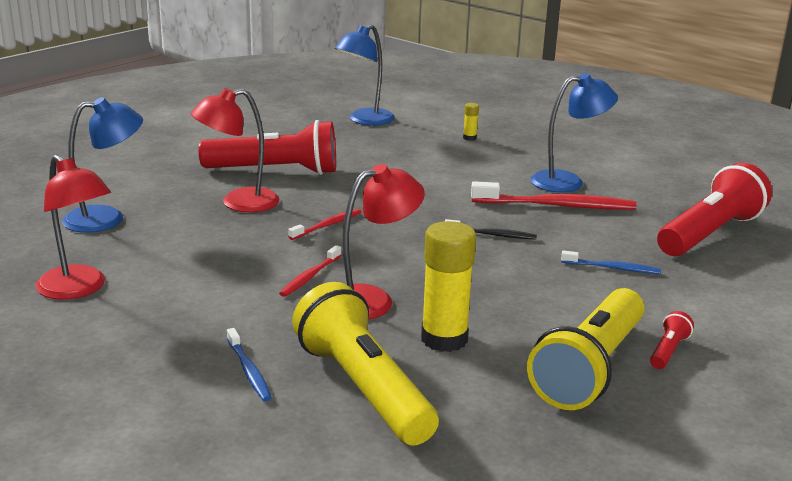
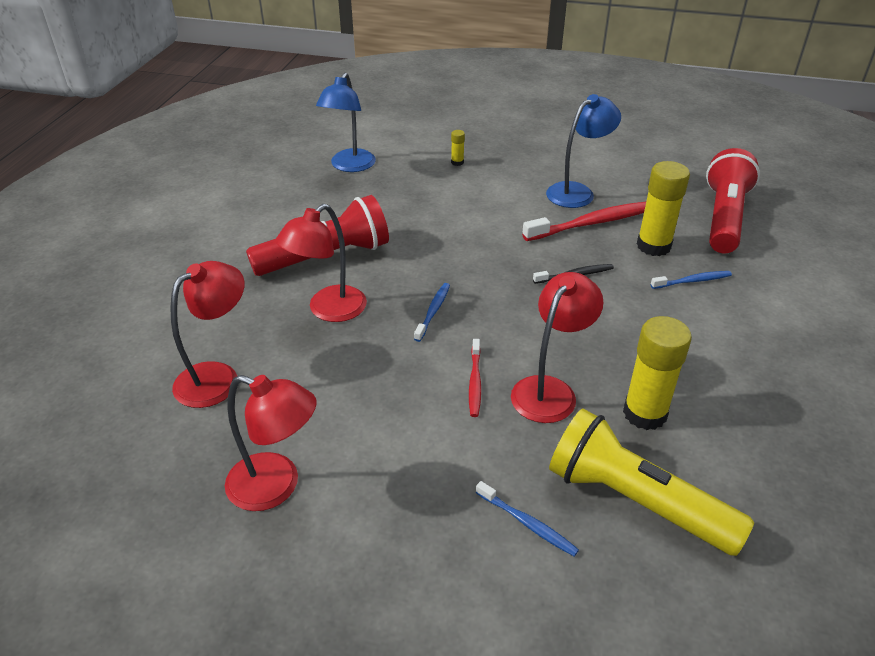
camera: 25 degrees left, 15 degrees up
blue lamp [62,97,143,233] -> red lamp [170,261,244,408]
red toothbrush [288,209,361,240] -> blue toothbrush [414,283,450,342]
yellow flashlight [527,288,645,410] -> none
red flashlight [650,311,694,369] -> none
none -> yellow glue stick [637,161,690,256]

